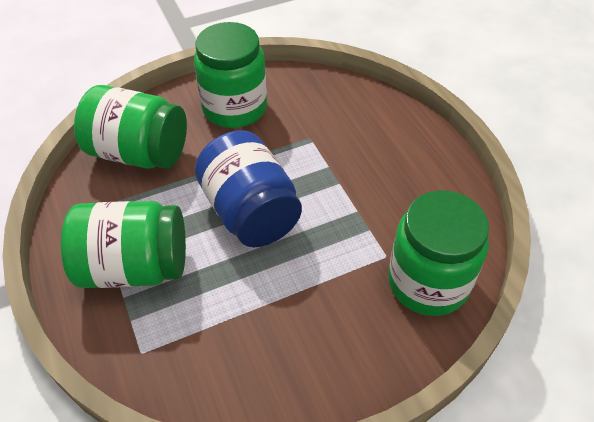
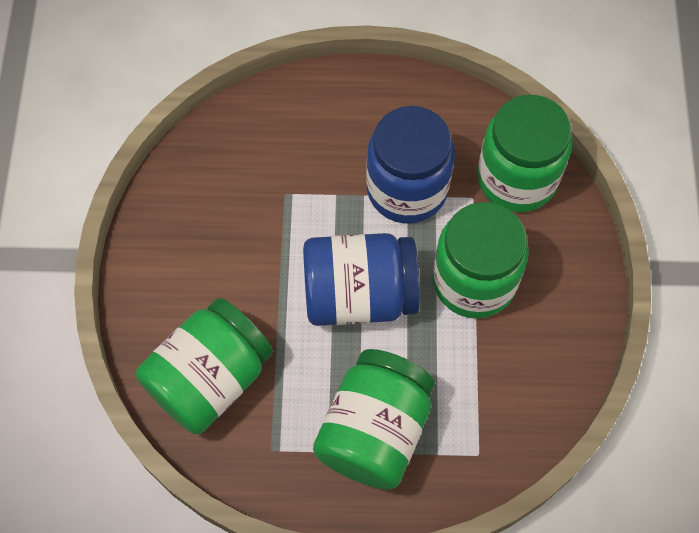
camera: 65 degrees left, 15 degrees up
green jar [194,22,267,128] -> green jar moved to [432,202,529,318]
none -> blue jar [366,106,455,223]

